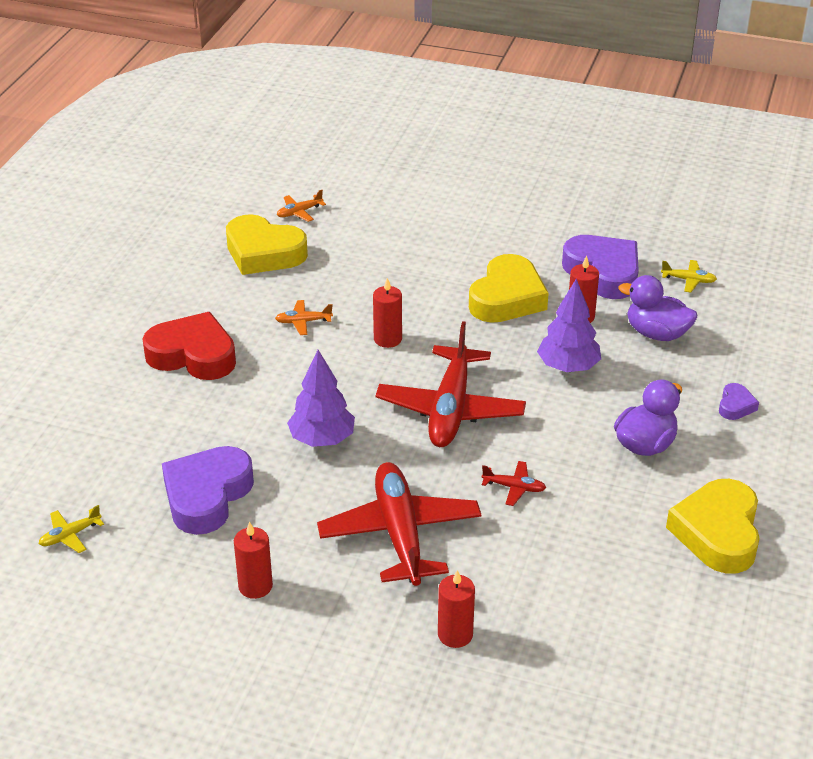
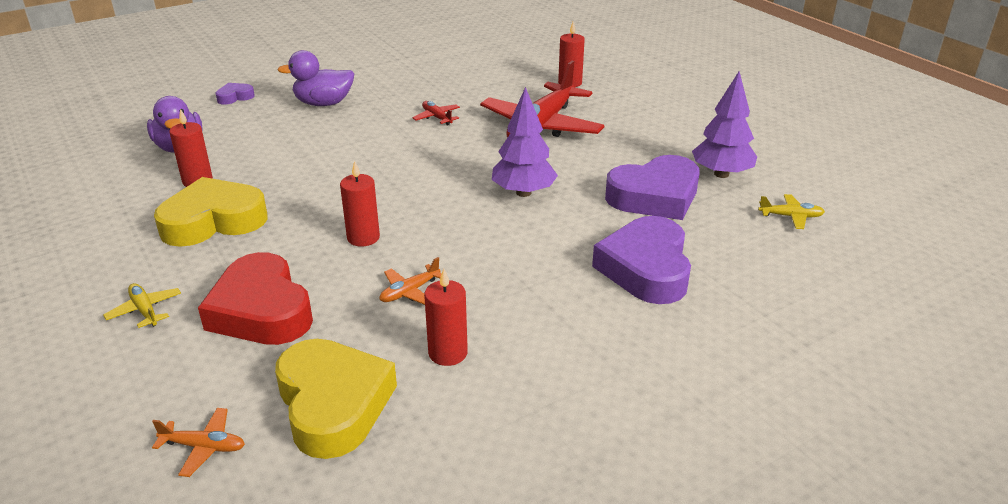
camera: 140 degrees left, 5 degrees down
red heart [142,312,236,380] -> red heart moved to [198,252,313,345]
red candle [234,521,273,599] -> red candle moved to [424,269,468,366]
orange plane [275,300,333,335] -> orange plane turned 105 degrees clockwise [380,257,442,305]
red plane [376,321,526,447] -> none
purple tree [537,279,601,372] -> purple tree moved to [692,71,757,178]
purple heart [562,235,639,299] -> purple heart moved to [592,216,691,304]
yellow plane [661,260,717,293] -> yellow plane moved to [103,283,181,328]
yellow heart [666,479,760,574] -> none

